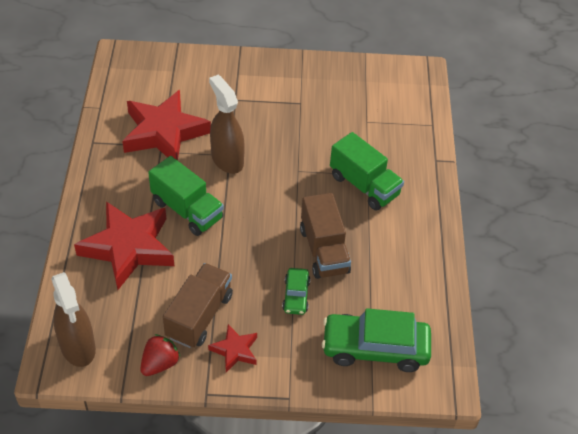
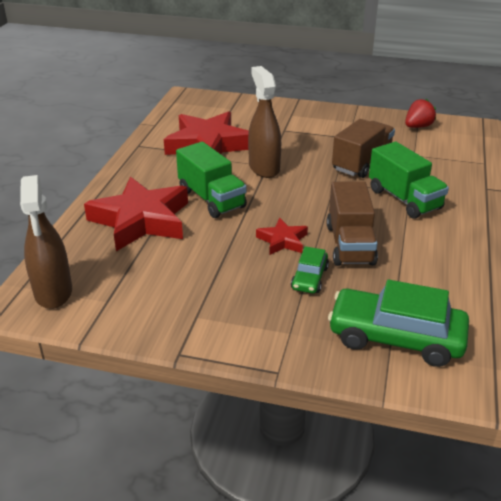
camera: 15 degrees right, 15 degrees down
red strawberry [140,334,180,376] -> red strawberry moved to [405,99,436,128]
brown truck [163,263,233,348] -> brown truck moved to [332,119,395,178]
red star [208,324,257,372] -> red star moved to [256,218,308,255]

